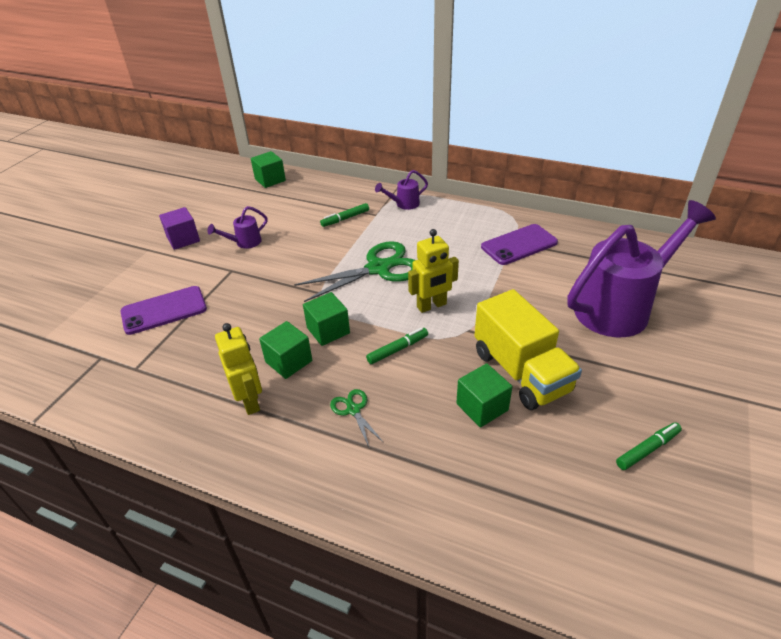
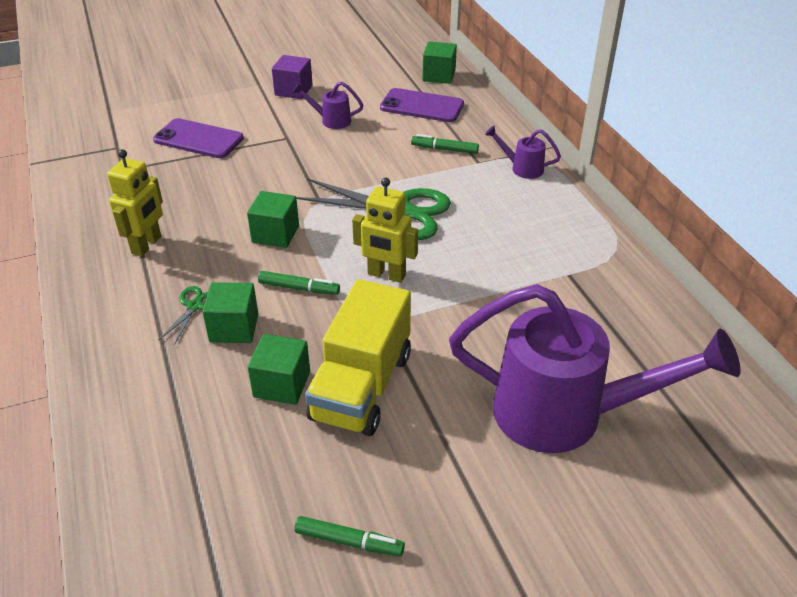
camera: 45 degrees right, 0 degrees up
green cube [259,321,312,379] -> green cube moved to [202,282,258,343]
purple phone [481,224,558,265] -> purple phone moved to [380,88,464,122]

